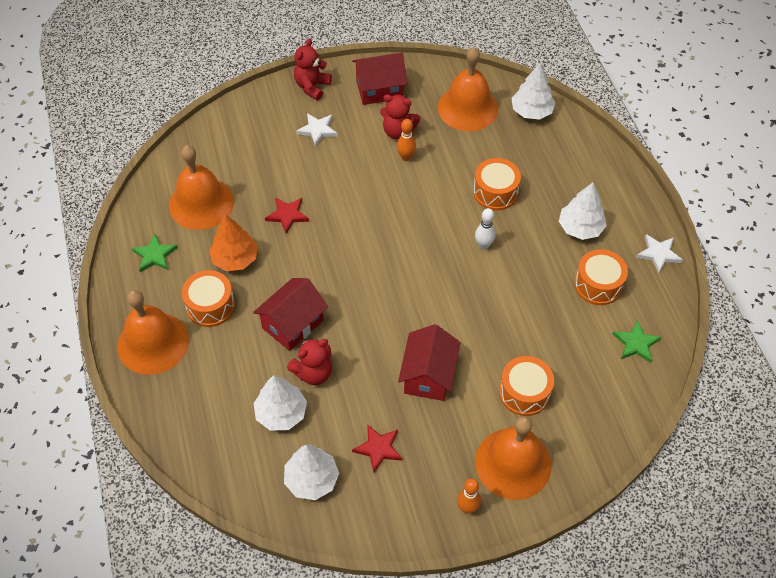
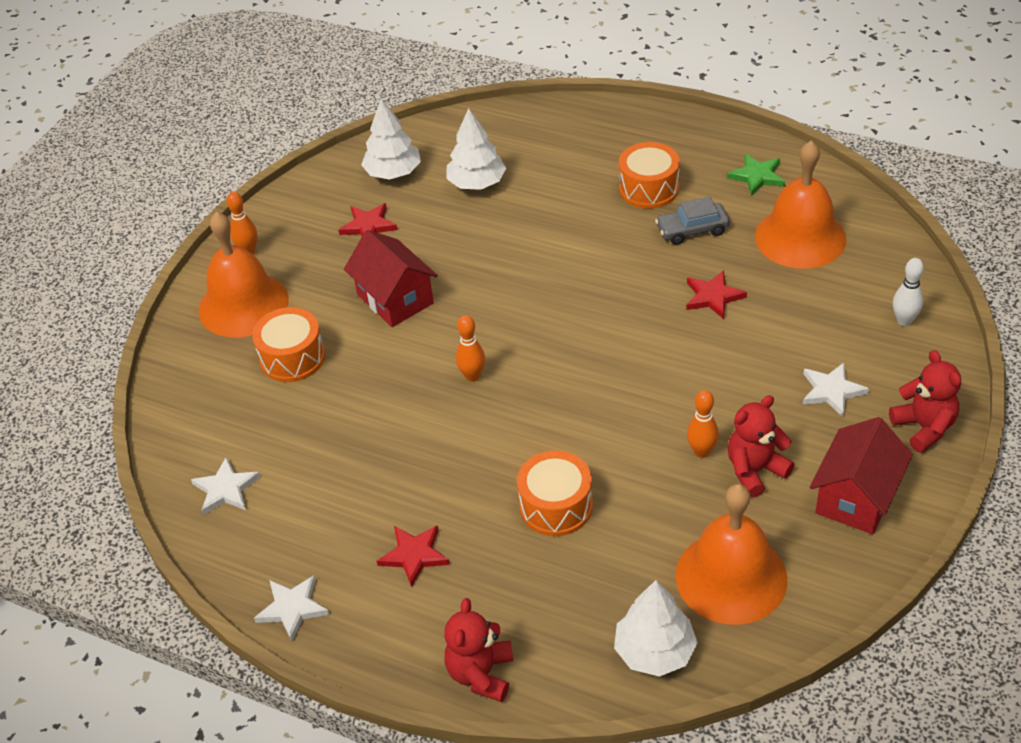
camera: 135 degrees right, 10 degrees down
orange bell [118,290,189,375] -> none
orange tree [209,214,258,271] -> grey car [655,196,730,245]
red house [253,278,328,351] -> none
red teddy bear [287,338,332,385] -> red teddy bear moved to [444,598,513,702]
white bowling pin [475,208,495,250] -> white bowling pin moved to [893,258,924,326]
white tree [559,183,607,240] -> red star [377,525,450,587]
orange drum [574,249,628,305] -> none
green star [613,320,661,363] -> white star [191,457,260,515]
none -> orange bowling pin [456,315,485,382]

